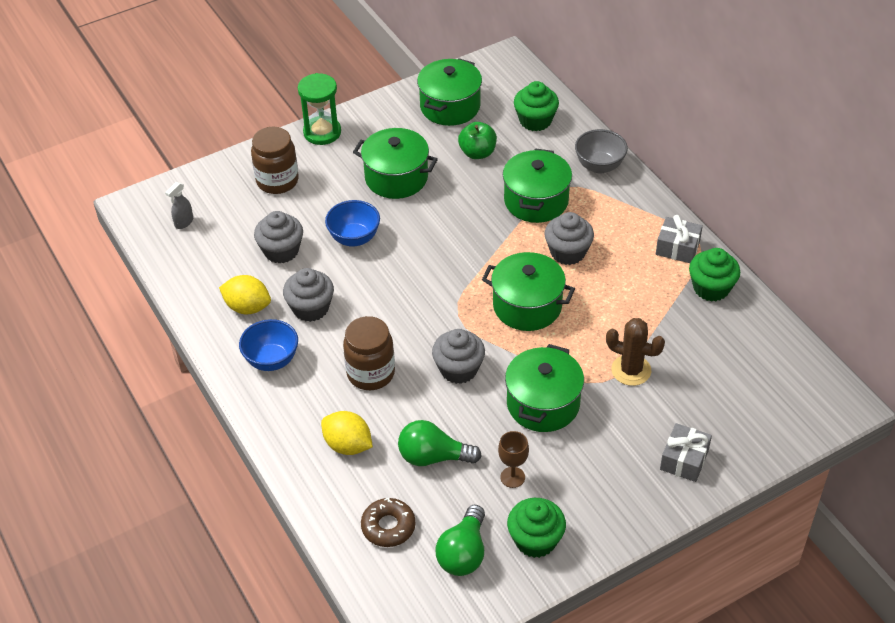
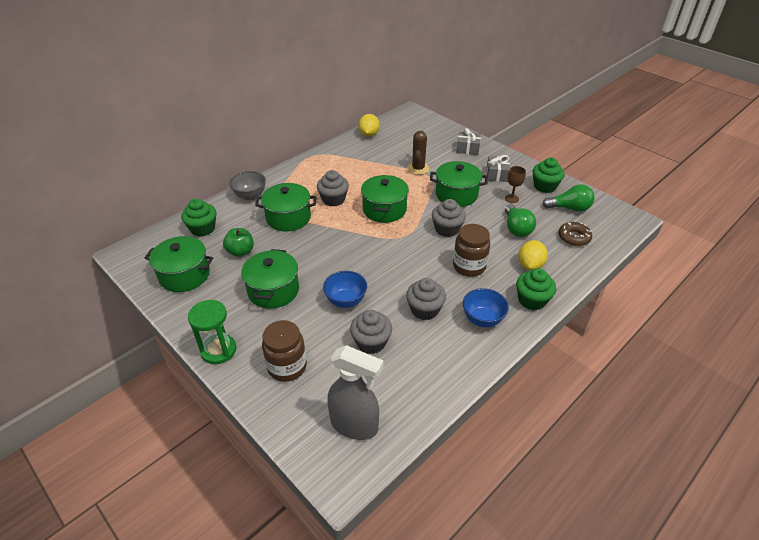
camera: 105 degrees left, 5 degrees down
grey spray bottle [165,182,193,229] -> grey spray bottle [328,345,384,440], size x2.26
yellow lemon [219,275,271,314] -> yellow lemon moved to [359,114,380,137]
grey gift [656,215,703,263] -> grey gift moved to [487,155,510,182]
green cupcake [689,248,740,302] -> green cupcake moved to [516,268,556,310]

